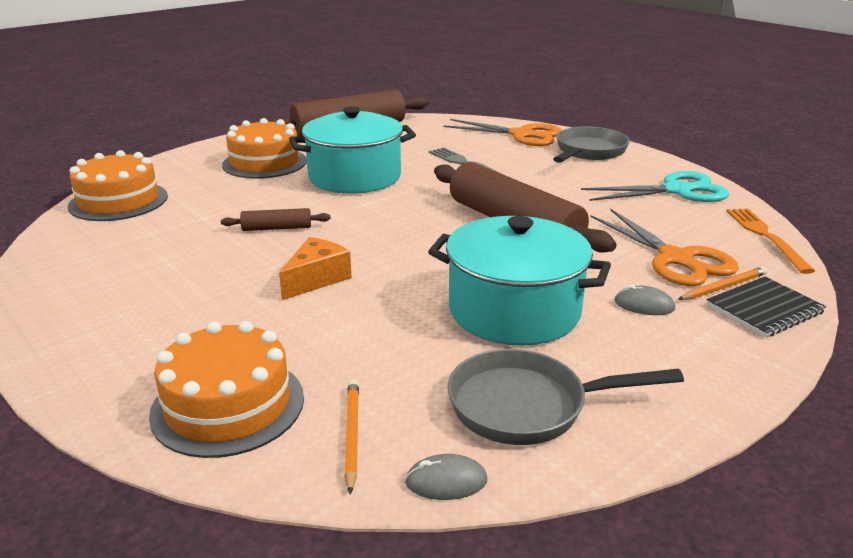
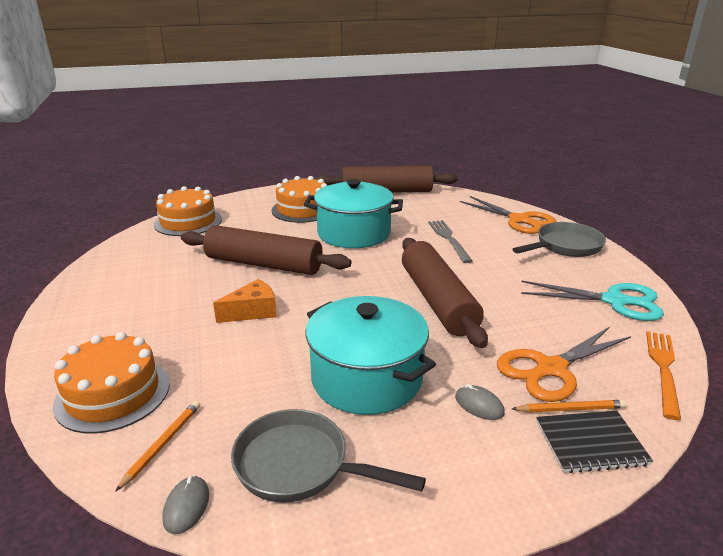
camera: 25 degrees right, 0 degrees up
brown rolling pin [221,208,331,231] -> brown rolling pin [181,225,351,275], size x2.27
grey mouse [405,454,487,500] -> grey mouse turned 75 degrees clockwise [162,476,209,534]
orange scissors [591,208,739,286] -> orange scissors turned 60 degrees clockwise [497,327,631,402]

